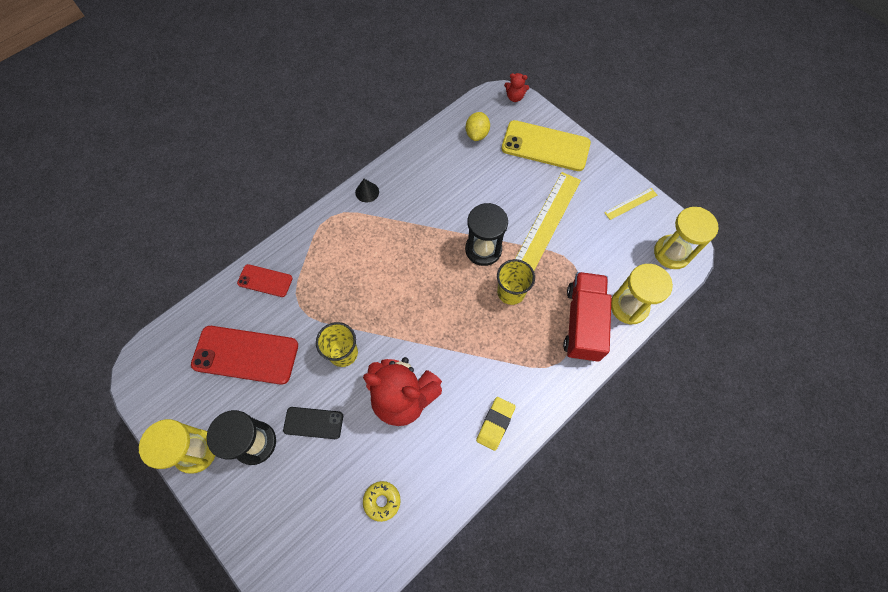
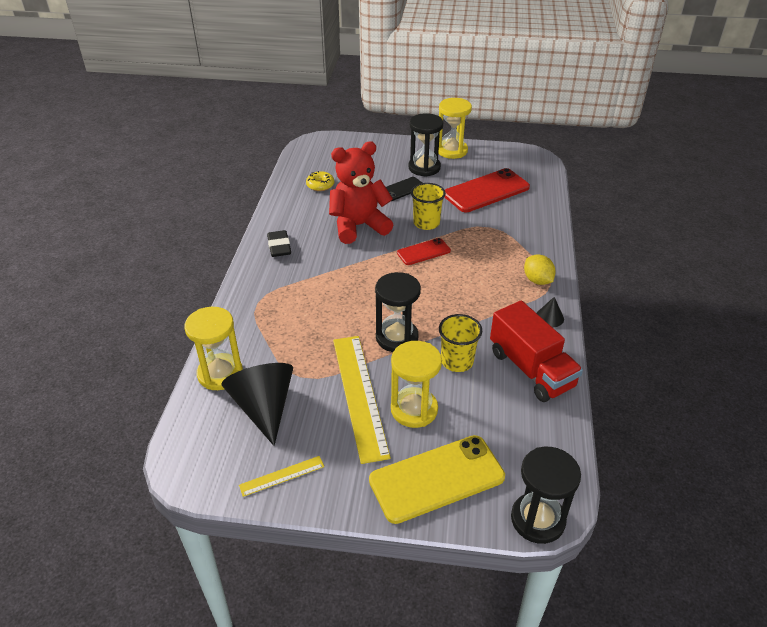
camera: 140 degrees right, 25 degrees down
red phone [237,264,293,297] -> red phone moved to [397,238,451,265]
yellow lemon [466,112,490,141] -> yellow lemon moved to [524,254,556,285]
yellow eraser [476,397,516,451] -> black eraser [267,230,291,257]
yellow cup [497,259,535,305] -> yellow cup moved to [439,314,482,372]
red teddy bear [504,73,529,102] -> black hourglass [511,447,581,544]
red truck [563,272,612,362] -> red truck moved to [490,300,583,402]
yellow ruler [604,188,657,220] -> yellow ruler turned 45 degrees clockwise [239,456,324,497]
yellow hourglass [654,207,719,269] -> yellow hourglass moved to [391,341,442,428]
none -> black cone [221,363,293,446]

